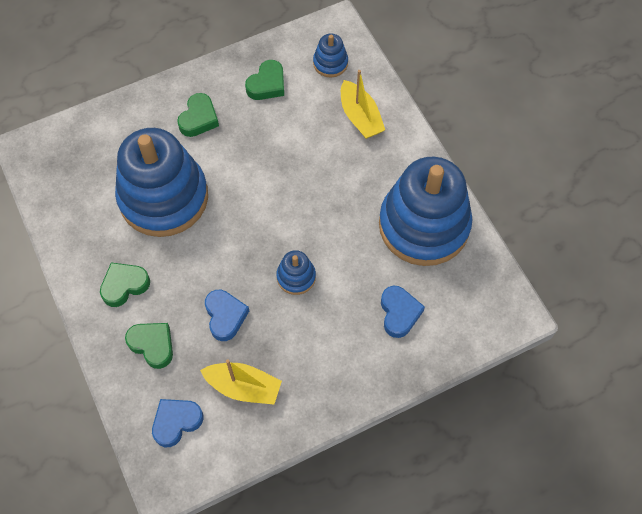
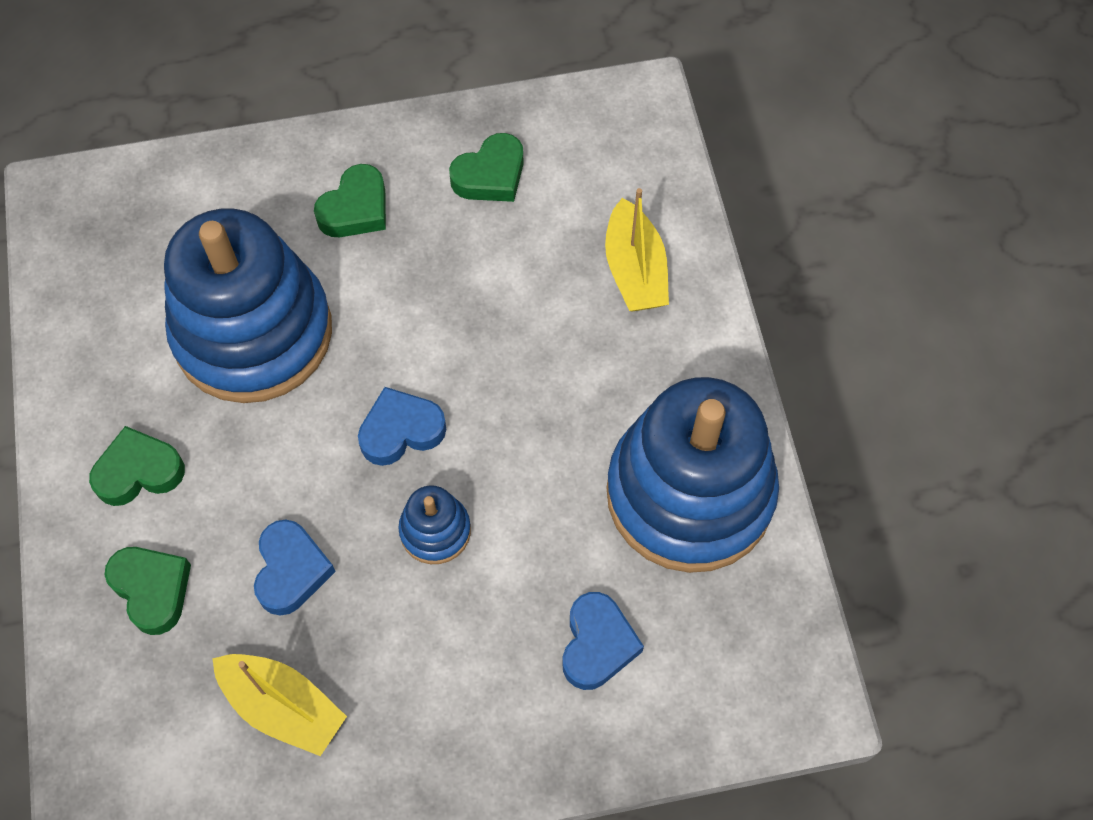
camera: 15 degrees right, 0 degrees up
blue heart [152,399,204,447] -> blue heart moved to [358,387,446,466]
blue stacking toy [313,34,348,77] -> none

